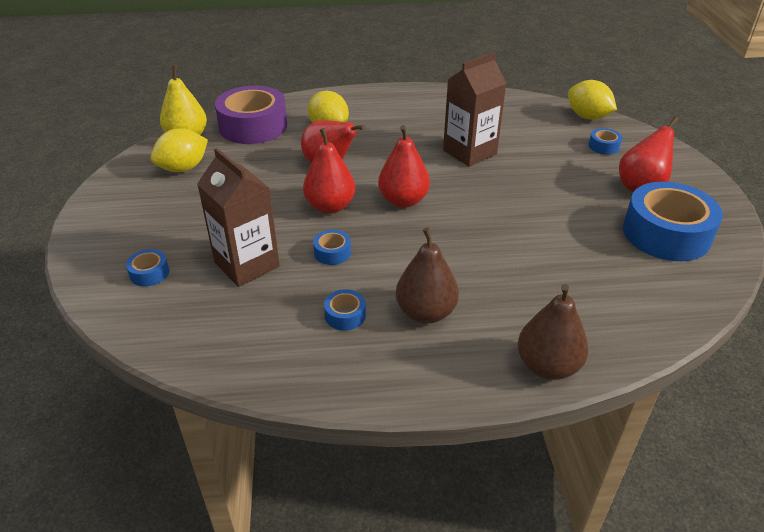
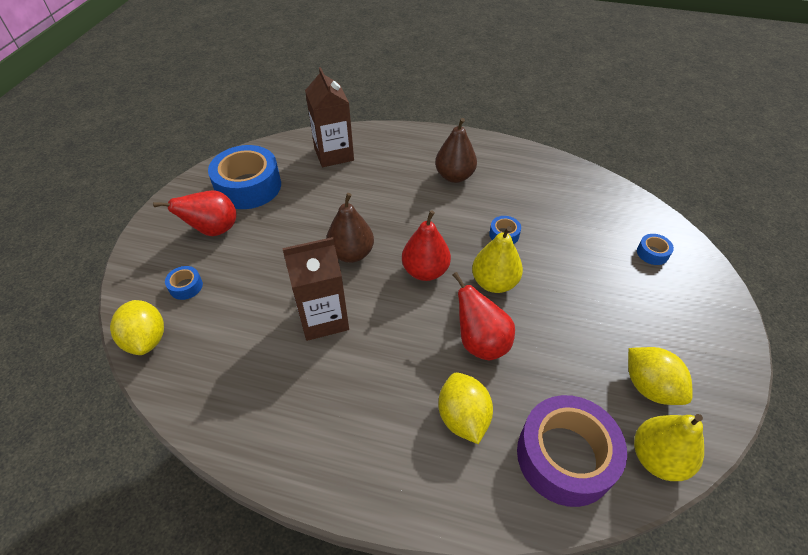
camera: 160 degrees left, 10 degrees up
yellow lemon [151,128,208,172] -> yellow lemon turned 75 degrees clockwise [628,347,693,405]
brown carton [197,148,280,287] -> brown carton moved to [305,67,354,167]
red pear [303,128,355,214] -> yellow pear [472,226,523,293]
blue tape [324,289,366,331] -> none
brown pear [518,284,589,380] -> brown pear moved to [326,193,374,263]

